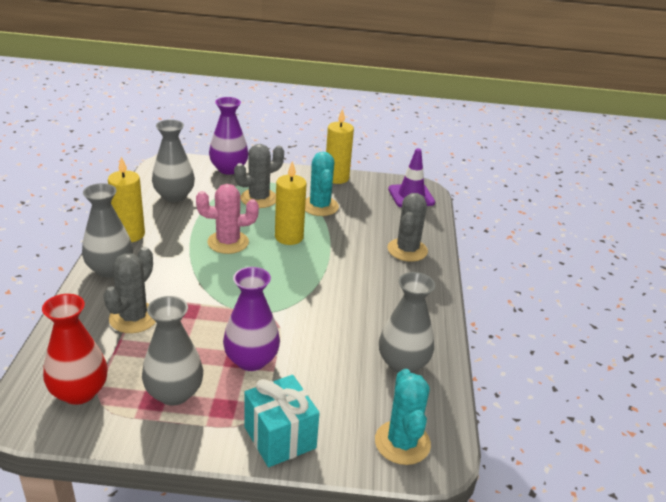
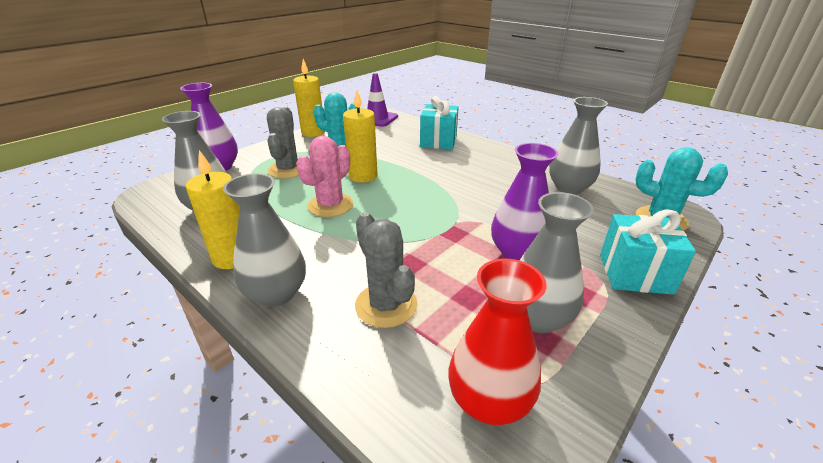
camera: 50 degrees left, 0 degrees up
grey cactus [387,193,428,262] -> turquoise gift [420,96,458,150]

